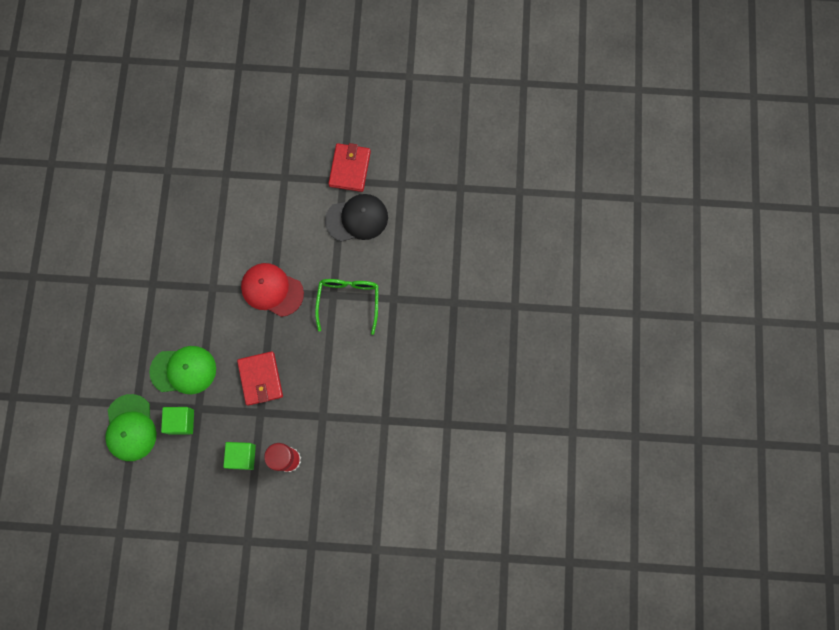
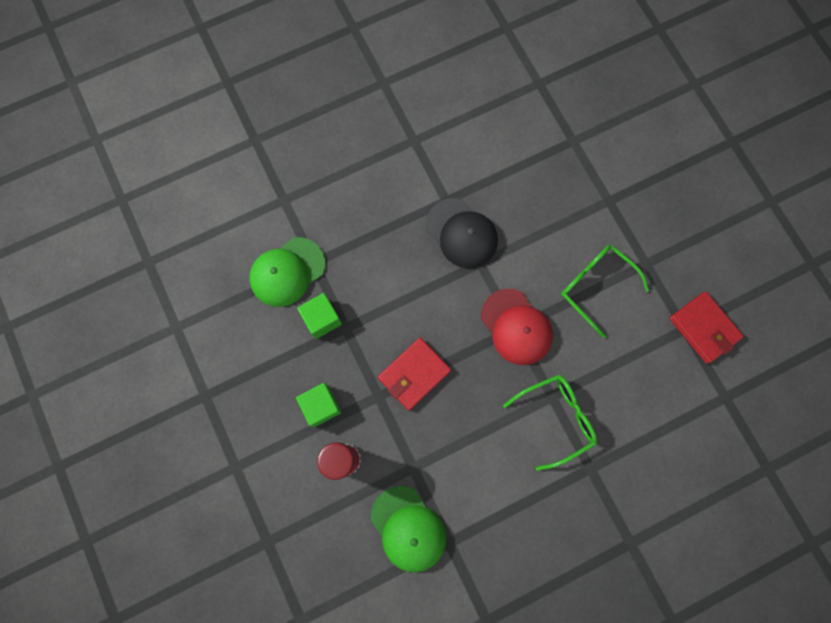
camera: 60 degrees right, 0 degrees up
green cap [149,346,216,394] -> green cap moved to [371,486,446,572]
red cap [241,263,304,317] -> red cap turned 150 degrees clockwise [481,288,553,365]
black cap [325,194,388,242] -> black cap moved to [426,198,498,269]
red wallet [328,143,371,192] -> red wallet turned 75 degrees clockwise [669,292,744,364]
none -> green glasses [561,245,649,338]

